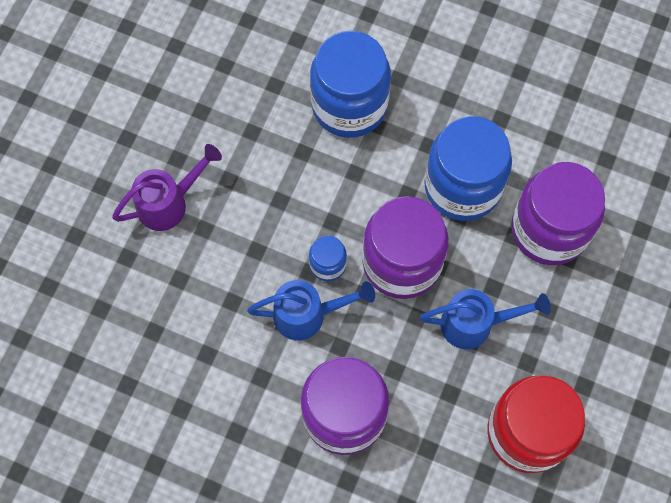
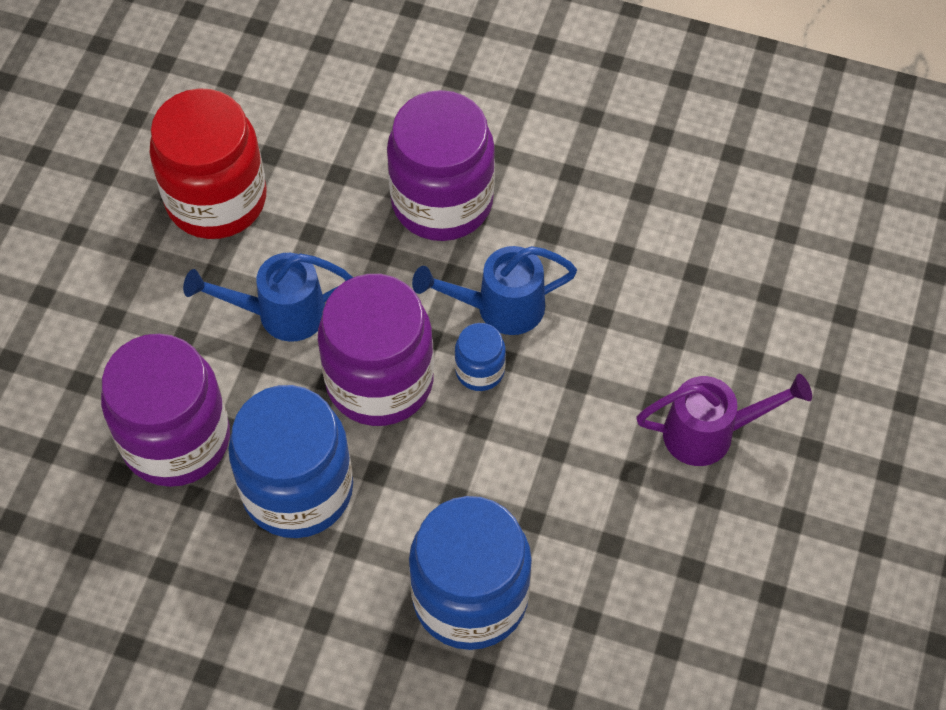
camera: 175 degrees right, 10 degrees down
purple watering can [112,144,222,231] -> purple watering can turned 150 degrees counterclockwise [636,374,812,466]

